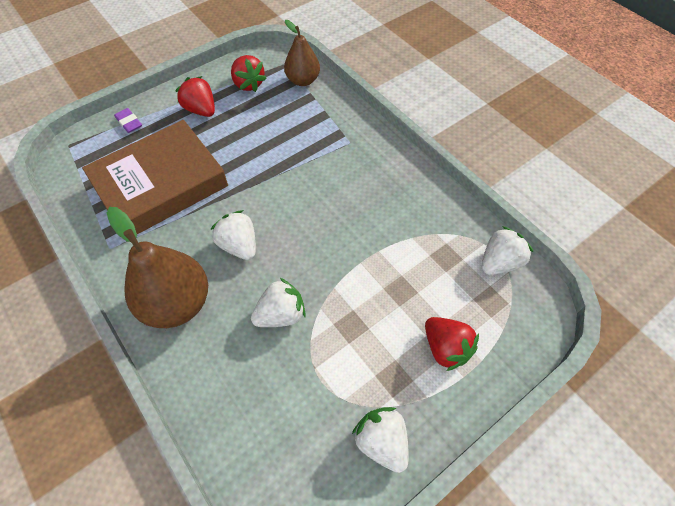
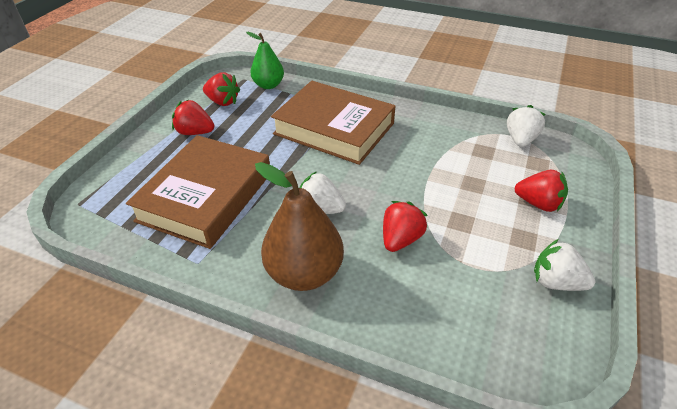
camera: 30 degrees left, 15 degrees down
purple eraser [114,108,142,133] -> none
white strawberry [251,278,306,327] -> red strawberry [383,201,428,252]
brown pear [284,20,320,86] -> green pear [246,32,284,89]
none -> brown book [271,81,395,165]

